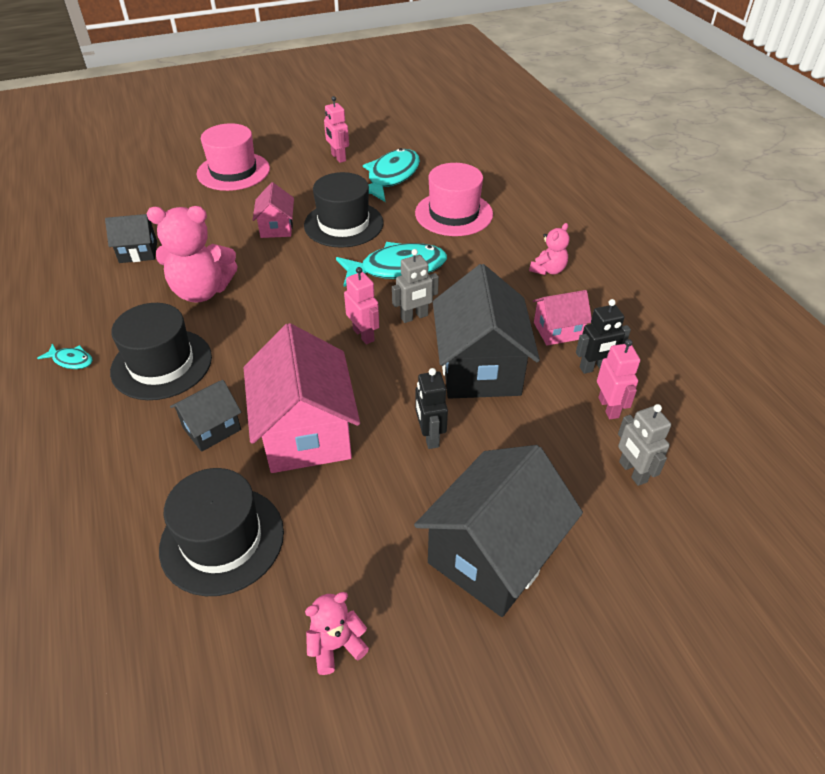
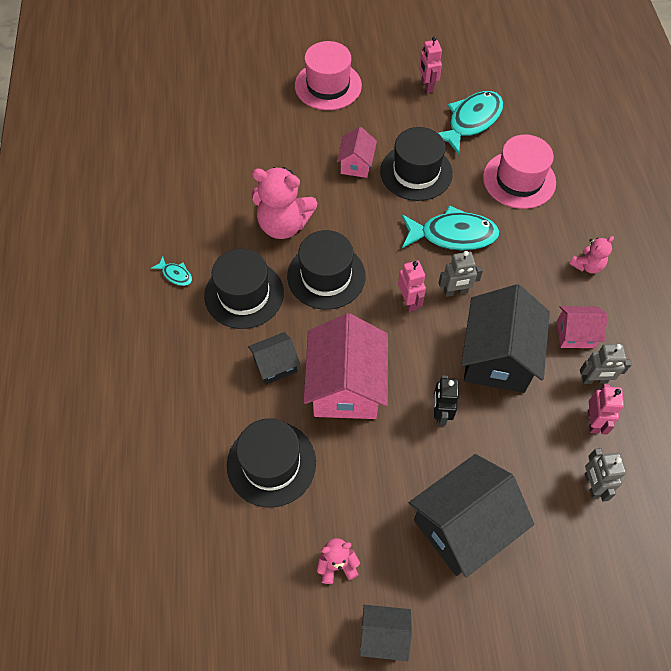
camera: 15 degrees right, 15 degrees up
black house [105,214,157,263] -> black house moved to [360,605,412,661]
black robot [576,299,631,374] -> grey robot [580,344,631,384]
none -> black hat [287,230,366,310]

